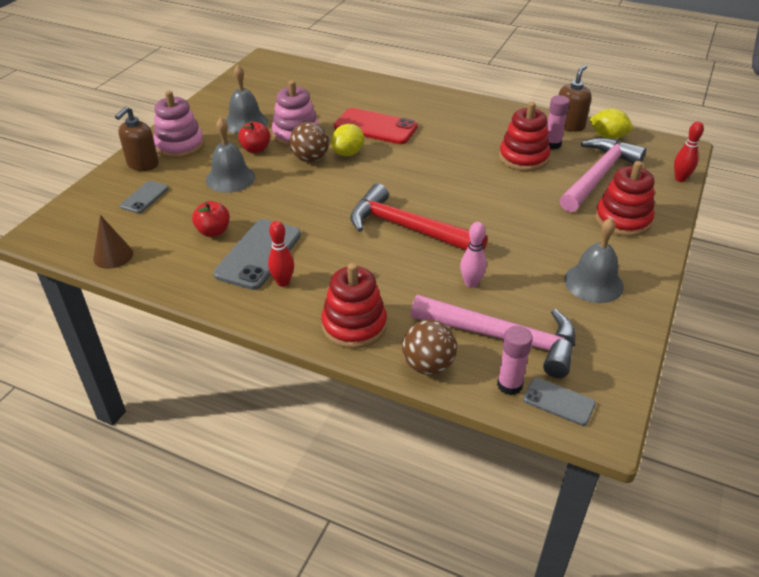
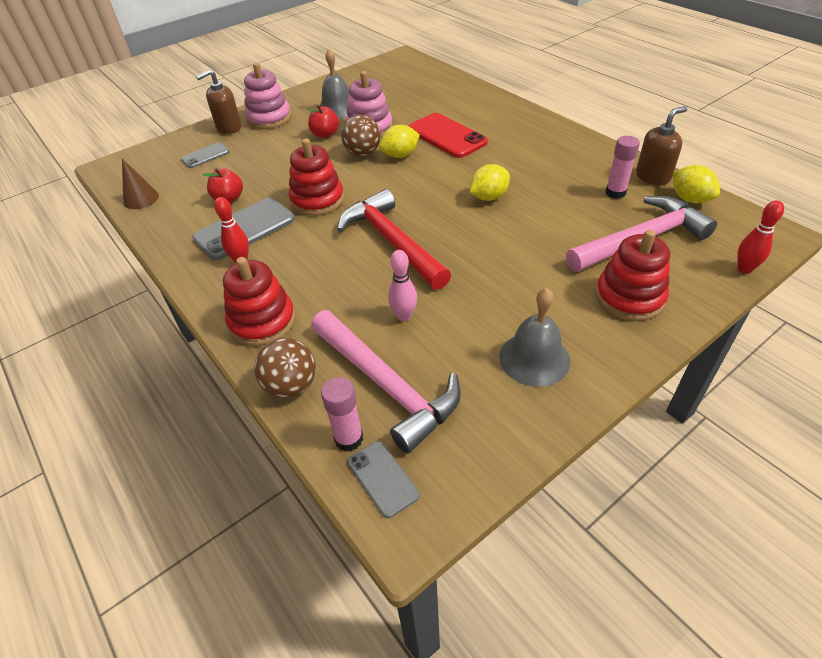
camera: 30 degrees right, 5 degrees up
grey bell [206,117,255,193] -> none
red stacking toy [499,102,550,171] -> red stacking toy moved to [289,139,344,216]
none -> yellow lemon [470,164,510,201]

